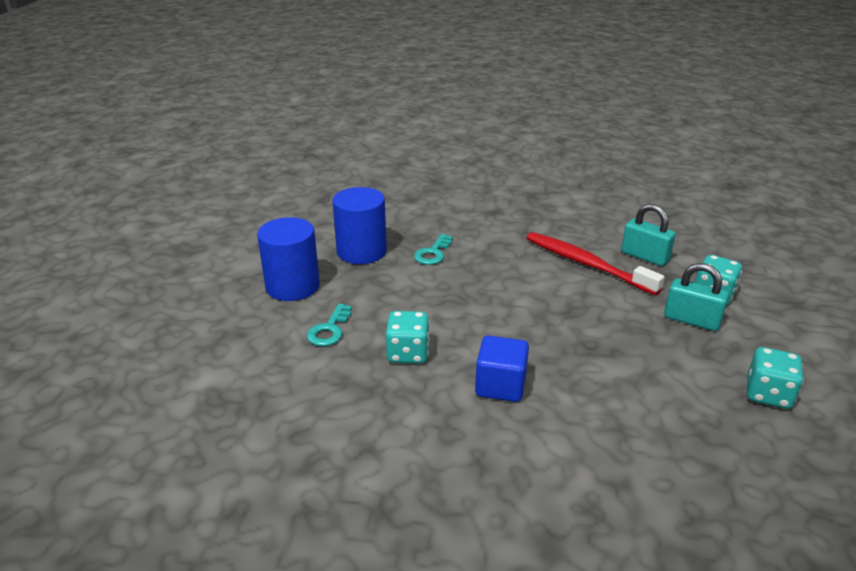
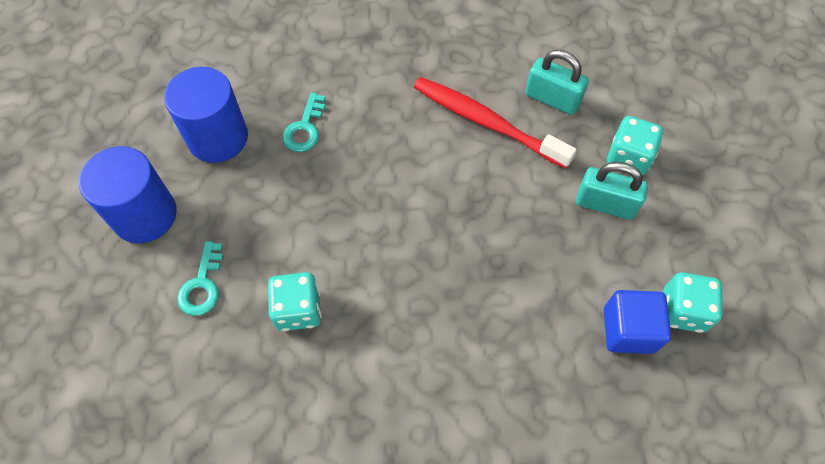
camera: 10 degrees left, 30 degrees up
blue cube [475,336,529,402] -> blue cube moved to [604,290,671,354]

